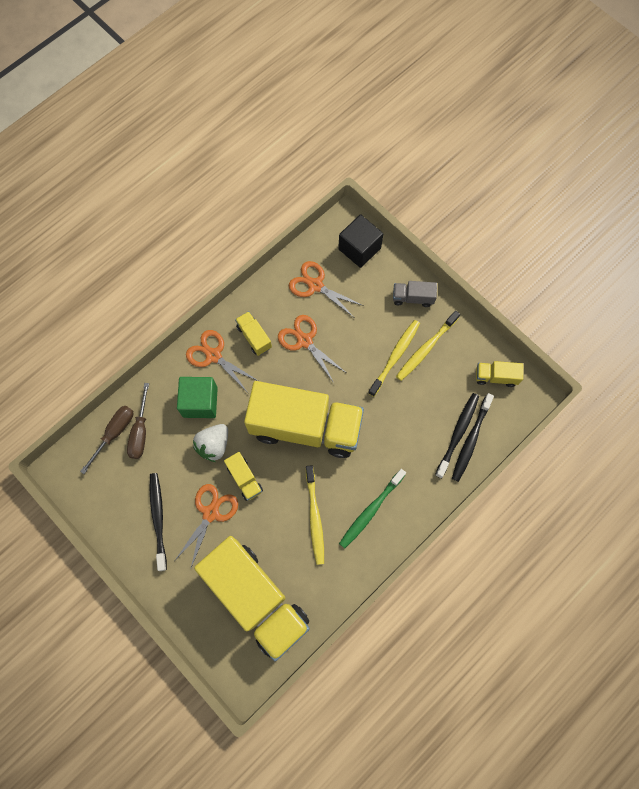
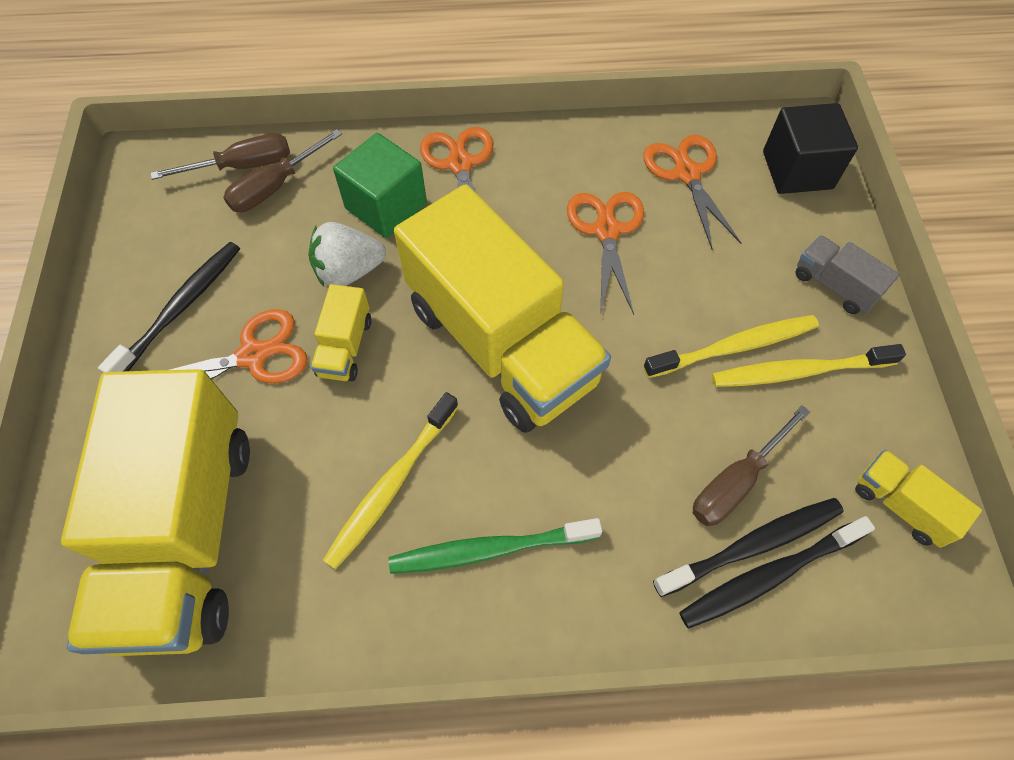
camera: 40 degrees right, 10 degrees down
yellow truck [235,311,272,356] -> none
none -> brown screwdriver [693,405,810,526]

